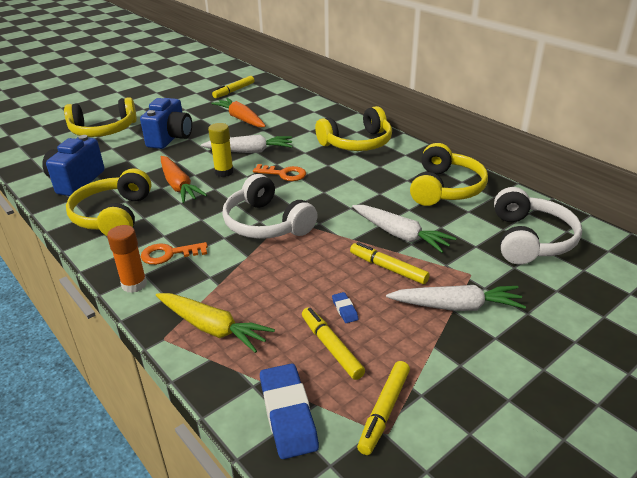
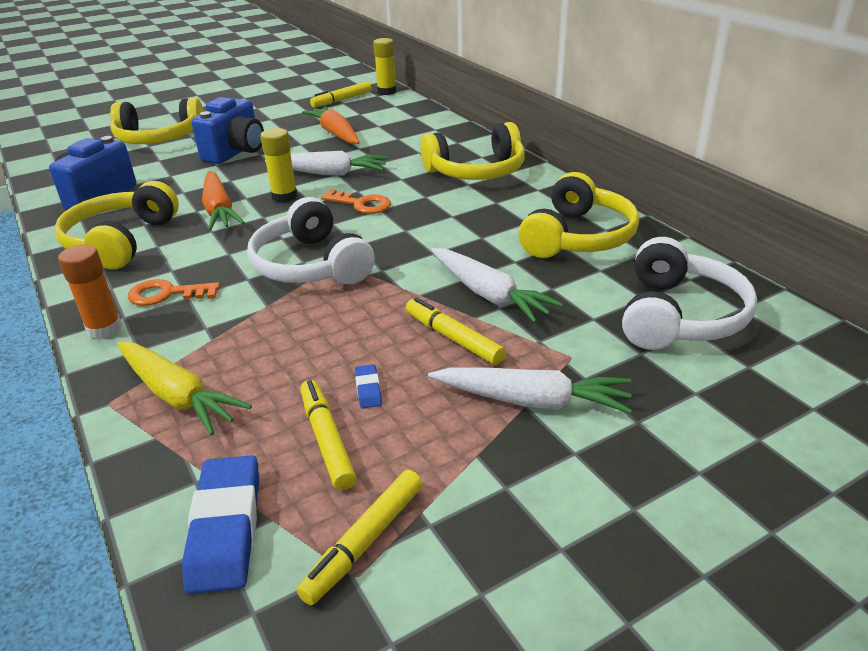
camera: 10 degrees right, 0 degrees up
none -> yellow glue stick [373,38,396,95]

